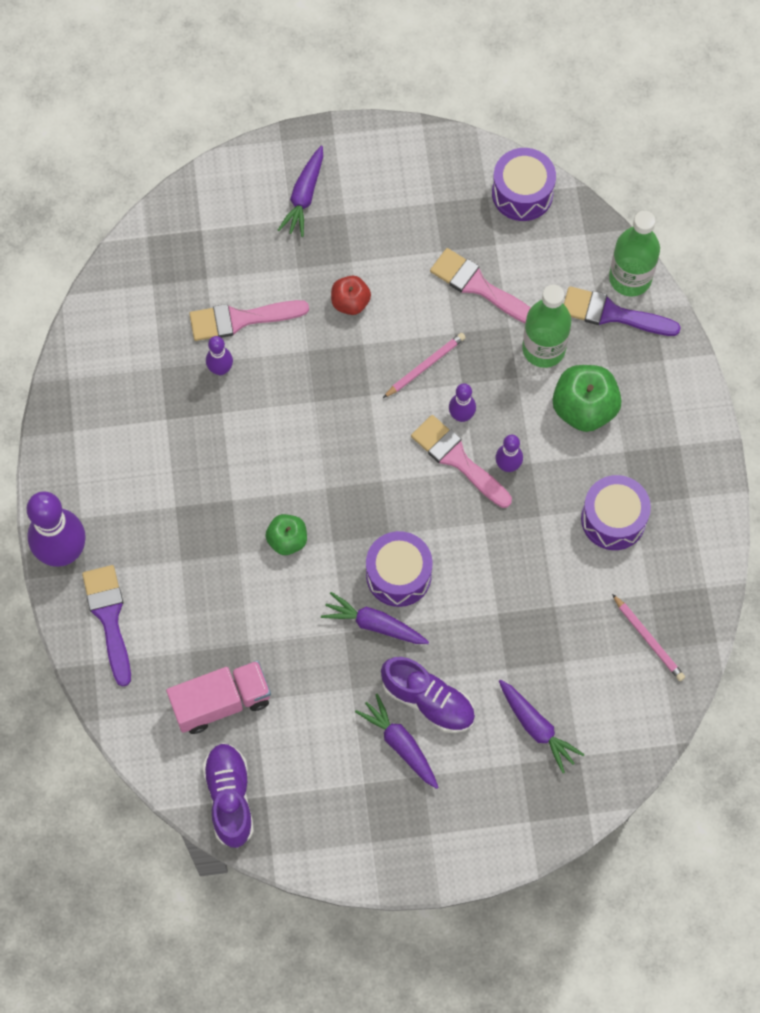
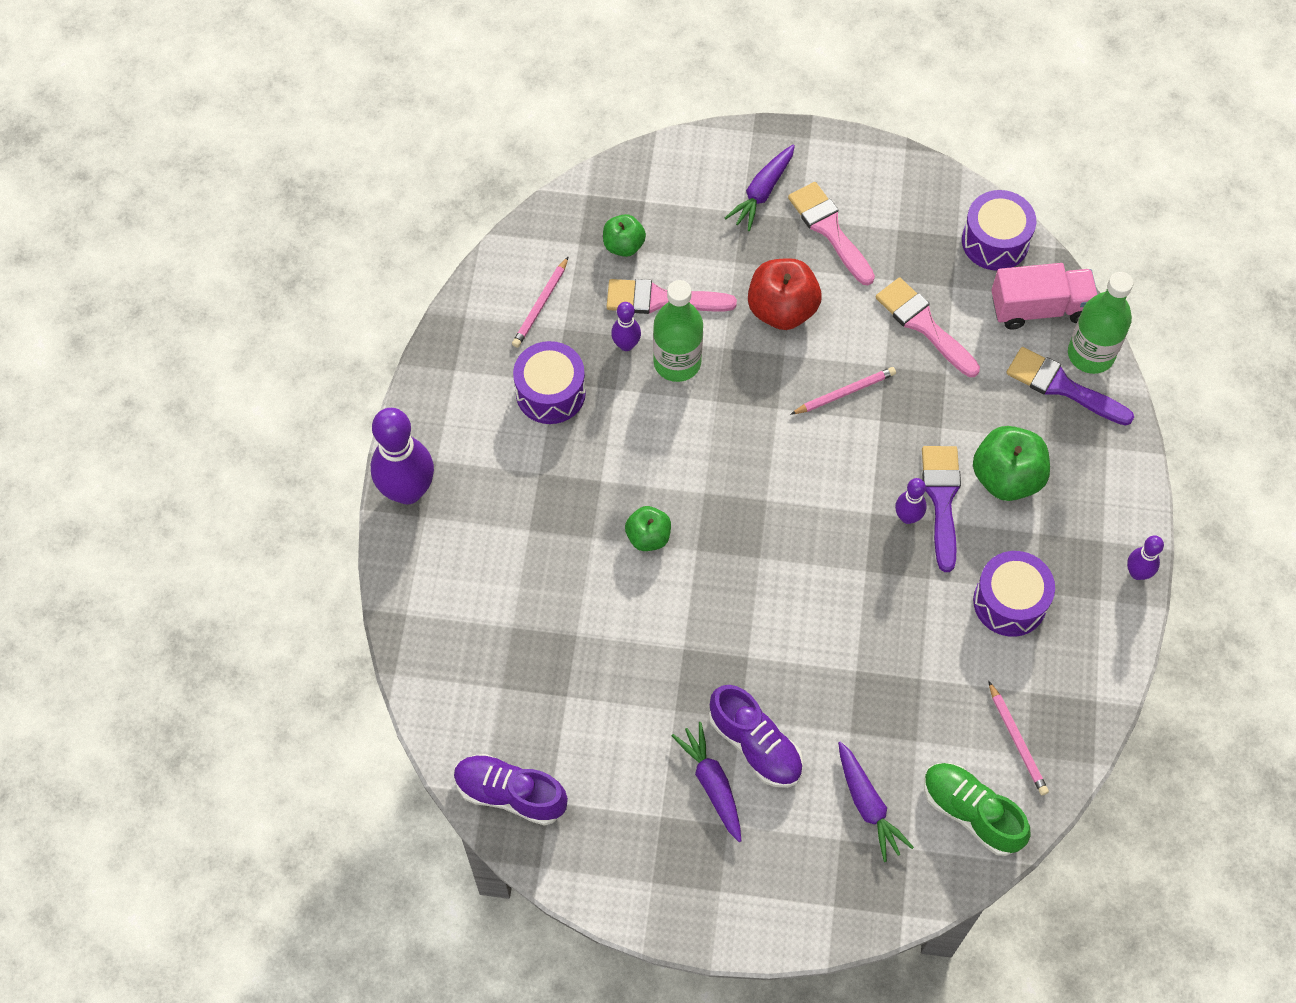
camera: 15 degrees right, 5 degrees down
purple brush [82,565,131,687] -> purple brush moved to [922,446,961,572]
pink truck [166,660,271,734] -> pink truck moved to [991,263,1098,329]
purple shoe [202,743,254,848] -> purple shoe turned 75 degrees counterclockwise [454,754,568,825]
purple carrot [321,592,429,644] -> none
red apple [331,276,371,315] -> red apple [748,258,822,330], size x1.67
purple drum [366,531,433,607] -> purple drum moved to [513,341,586,424]
pink brush [411,415,512,508] -> pink brush moved to [788,182,875,285]
purple bowling pin [449,383,476,422] -> purple bowling pin moved to [1127,535,1164,580]
green bottle [522,284,571,368] -> green bottle moved to [653,280,703,382]
none -> pink pencil [512,256,569,348]
none -> green apple [603,214,646,257]
none -> green shoe [924,763,1030,856]

